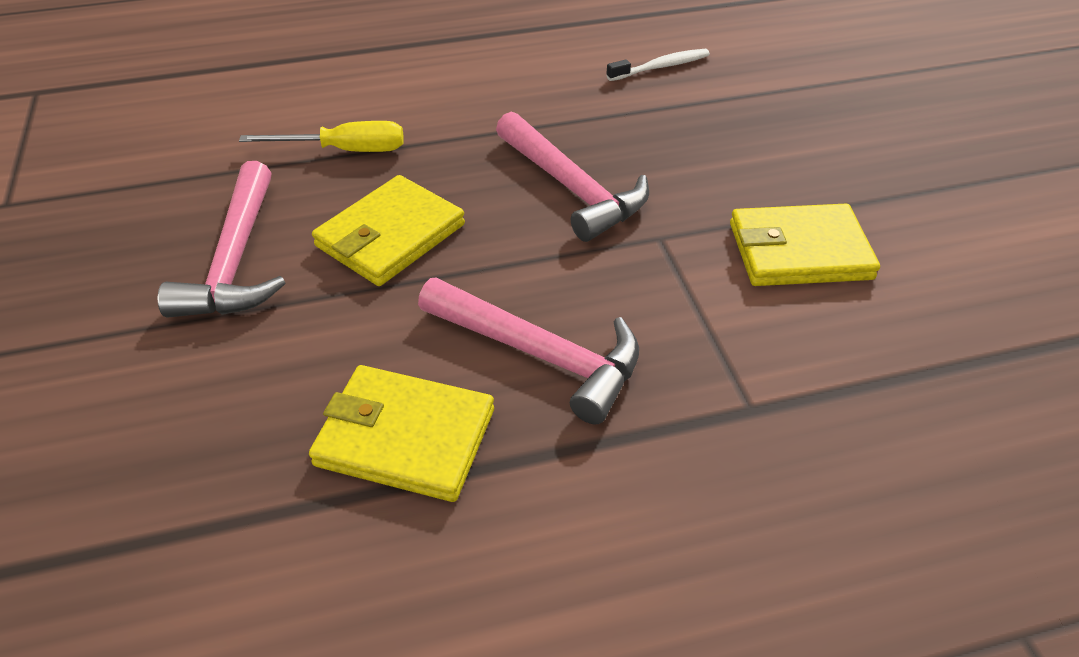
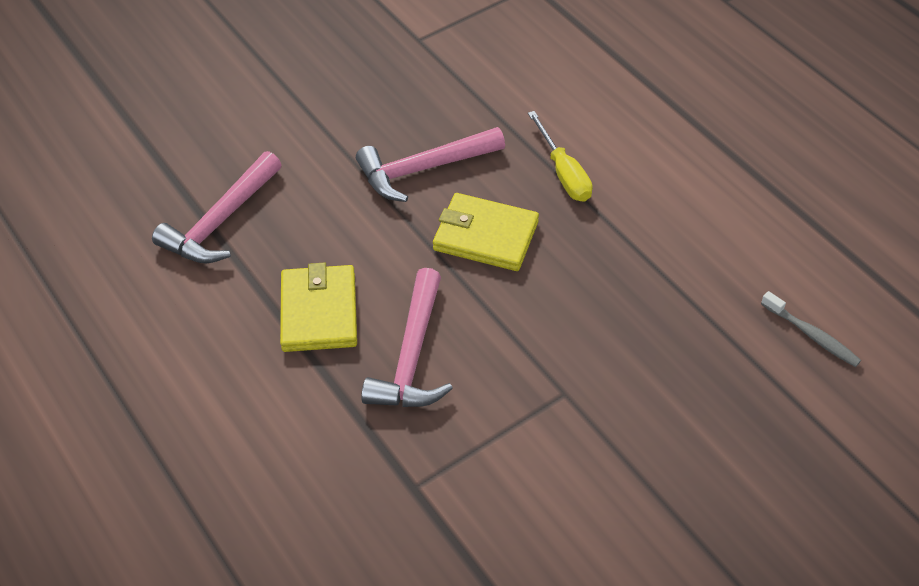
camera: 70 degrees right, 5 degrees up
pink hammer [496,112,649,242] -> pink hammer moved to [152,151,282,264]
white toothbrush [606,49,710,81] -> grey toothbrush [761,291,861,367]
yellow wallet [730,204,880,286] -> none

